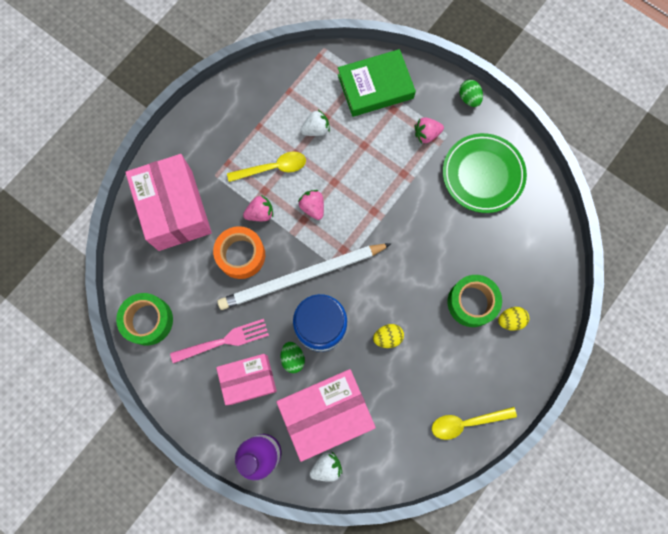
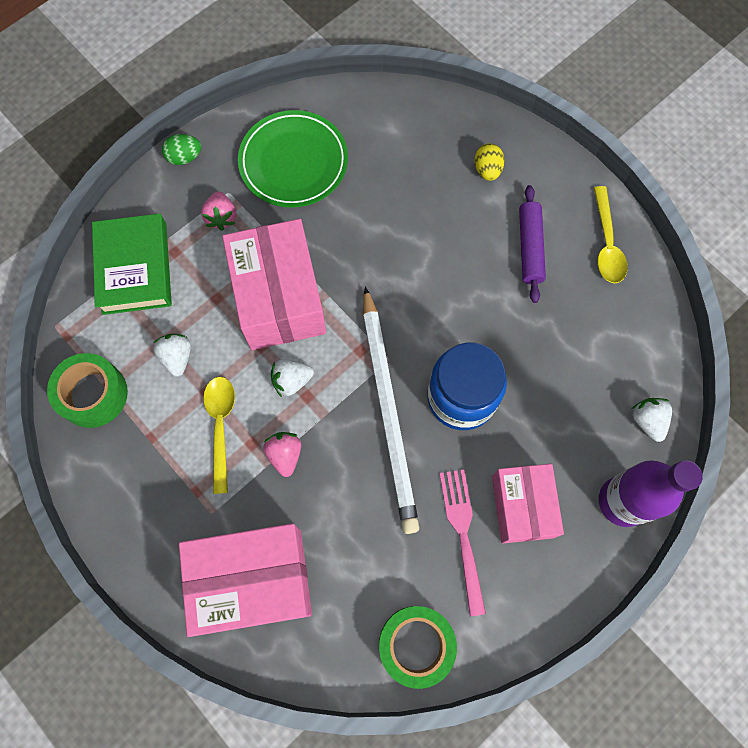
camera: 80 degrees left, 5 degrees down
orange tape [213,226,265,279] -> none
pink box [277,369,376,462] -> pink box moved to [222,219,326,350]
green egg [280,342,305,373] -> none
pink strawberry [298,190,324,220] -> white strawberry [271,359,314,397]
yellow egg [373,324,404,348] -> none
green tape [448,275,502,327] -> green tape moved to [47,353,128,428]
none -> purple rolling pin [519,185,546,303]

